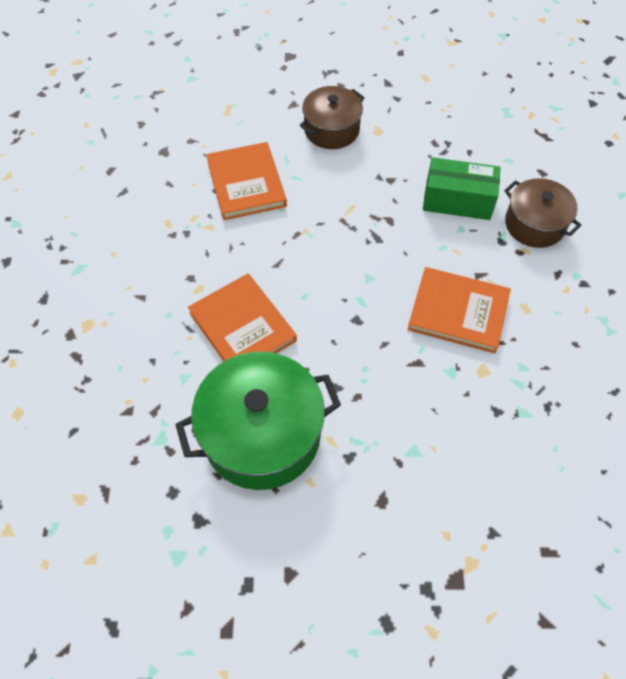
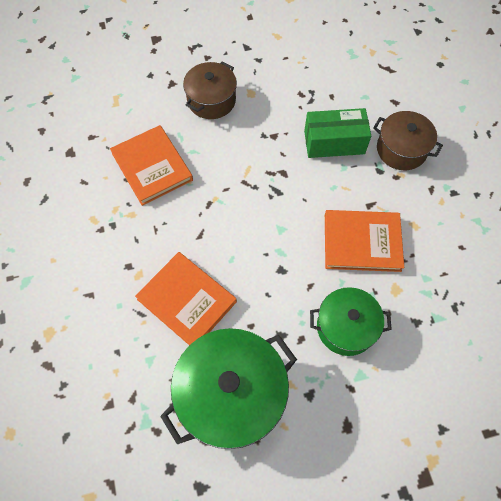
camera: 15 degrees left, 5 degrees up
none -> green pot [310,287,392,356]

